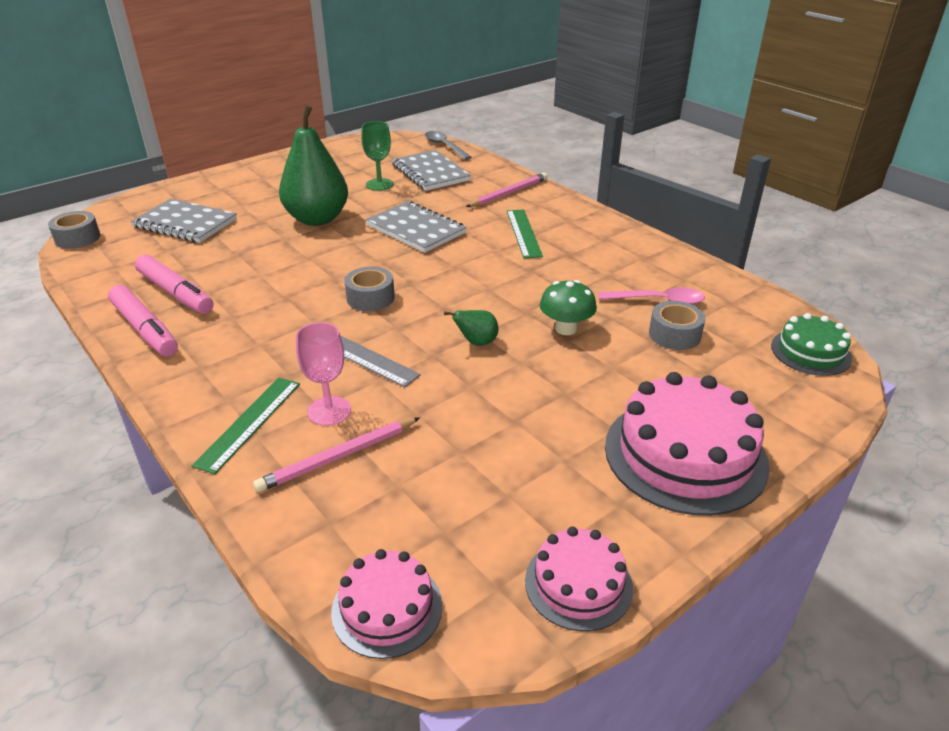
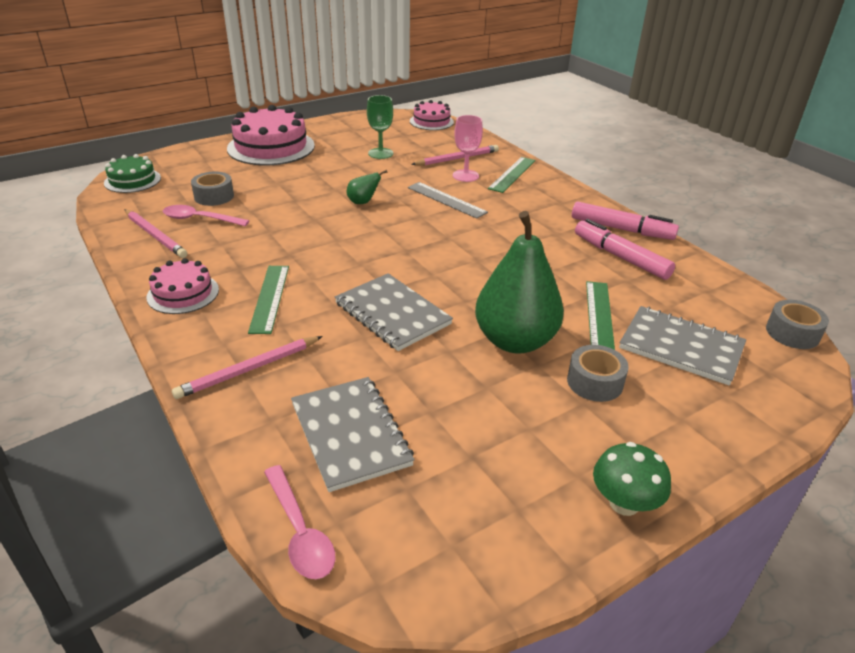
camera: 175 degrees left, 0 degrees up
pink marker [108,285,178,357] -> pink marker turned 150 degrees clockwise [572,201,679,240]
grey tape [344,267,395,311] -> grey tape moved to [567,345,629,402]
green goblet [361,121,394,191] -> green goblet moved to [367,95,393,159]
grey spoon [425,131,472,160] -> pink spoon [264,465,336,579]
pink cake [525,527,633,631] -> pink cake moved to [146,258,219,314]
green mushroom [540,280,597,335] -> green mushroom moved to [593,442,671,516]
none -> pink pencil [124,209,187,258]
none -> green ruler [586,281,615,350]

